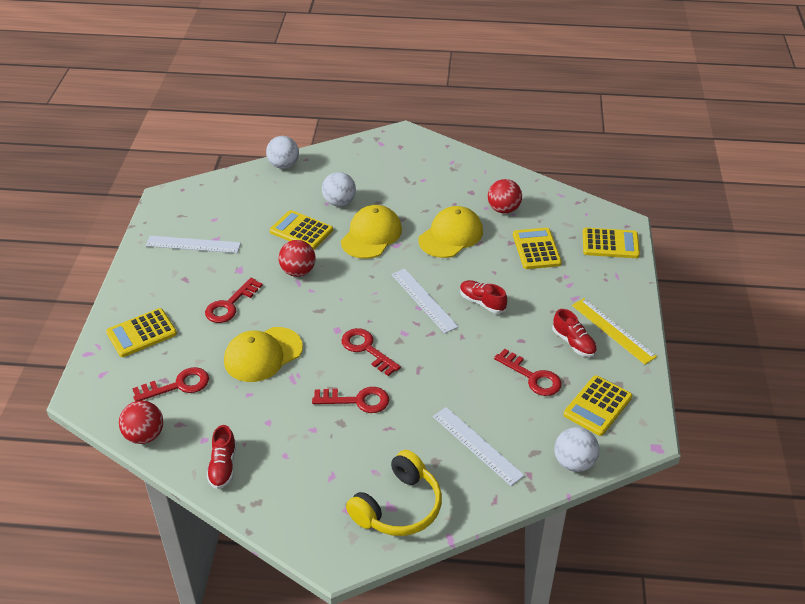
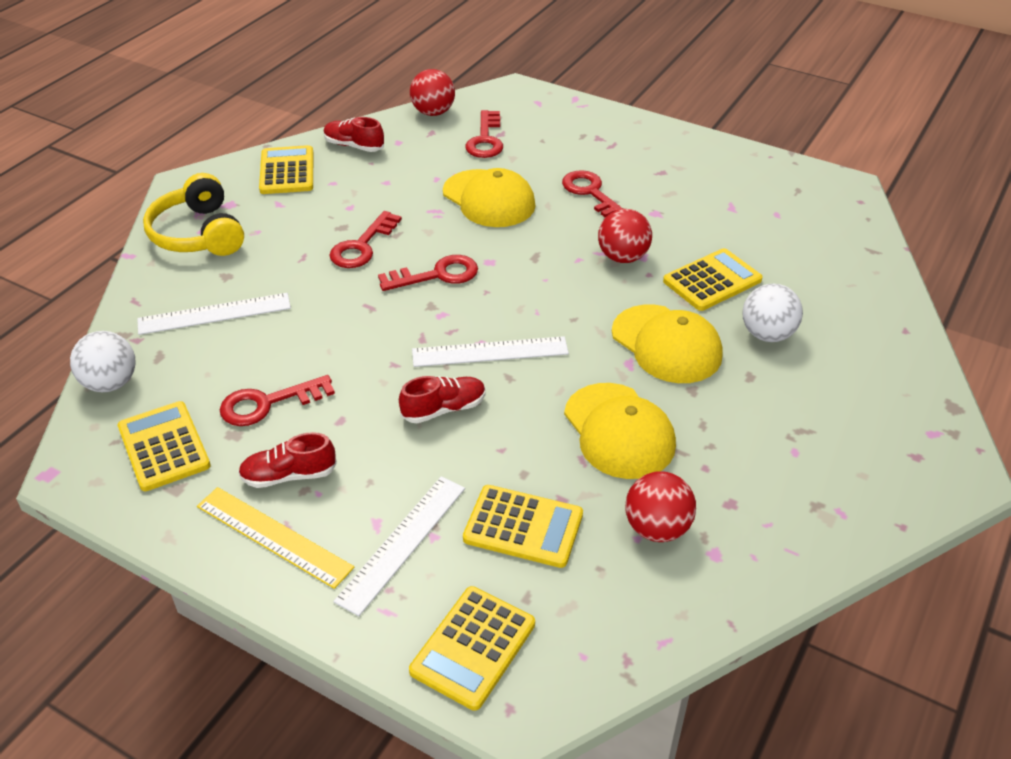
camera: 115 degrees right, 0 degrees up
yellow calculator [106,308,177,357] -> yellow calculator moved to [259,145,313,194]
white ruler [146,236,241,253] -> white ruler moved to [333,476,465,616]
yellow cap [224,327,303,382] -> yellow cap turned 150 degrees clockwise [443,168,536,227]
white ball [266,136,299,169] -> none
yellow ruler [572,298,657,364] -> yellow ruler turned 45 degrees clockwise [197,487,354,589]

